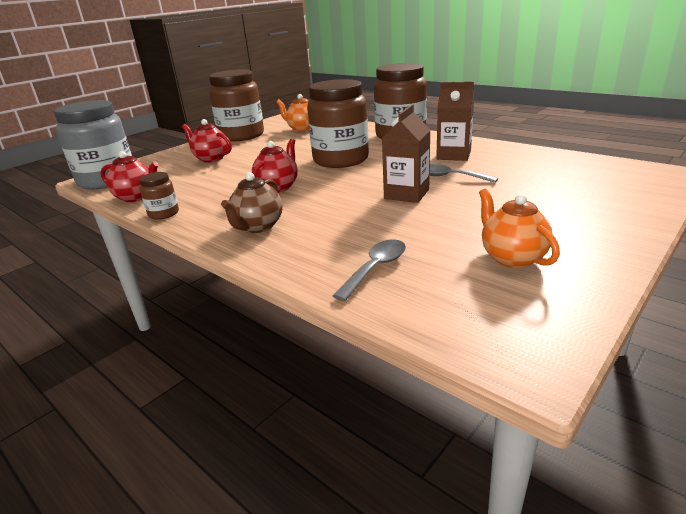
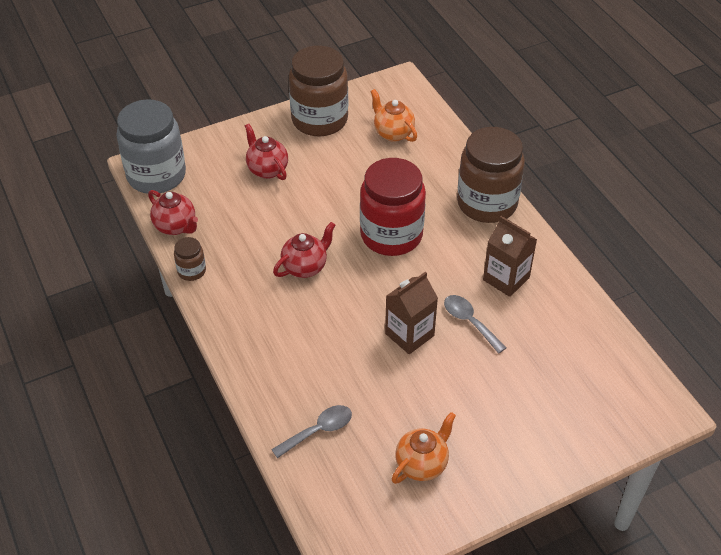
camera: 20 degrees right, 20 degrees up
brown teapot [221,172,283,233] -> none
brown jar [307,79,369,168] -> red jar [360,158,426,256]
orange teapot [479,188,560,268] -> orange teapot turned 45 degrees clockwise [392,412,456,484]

